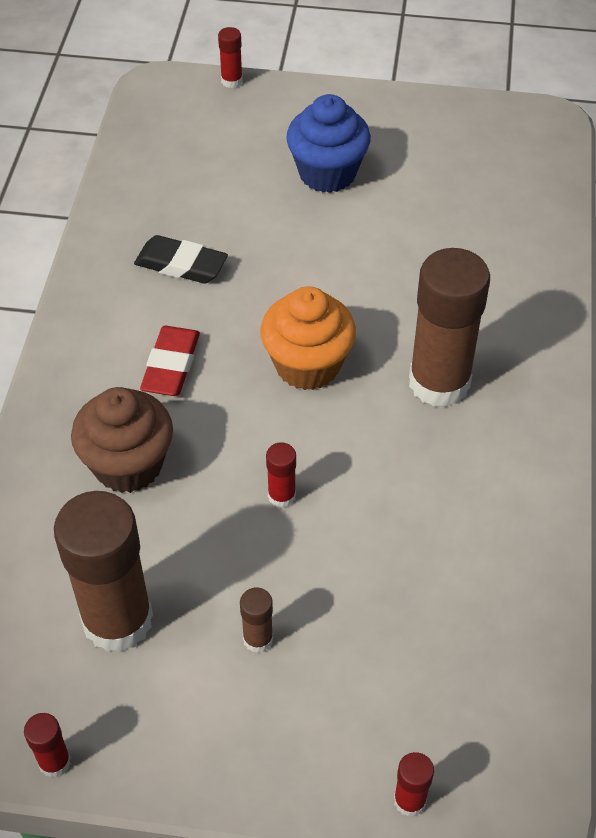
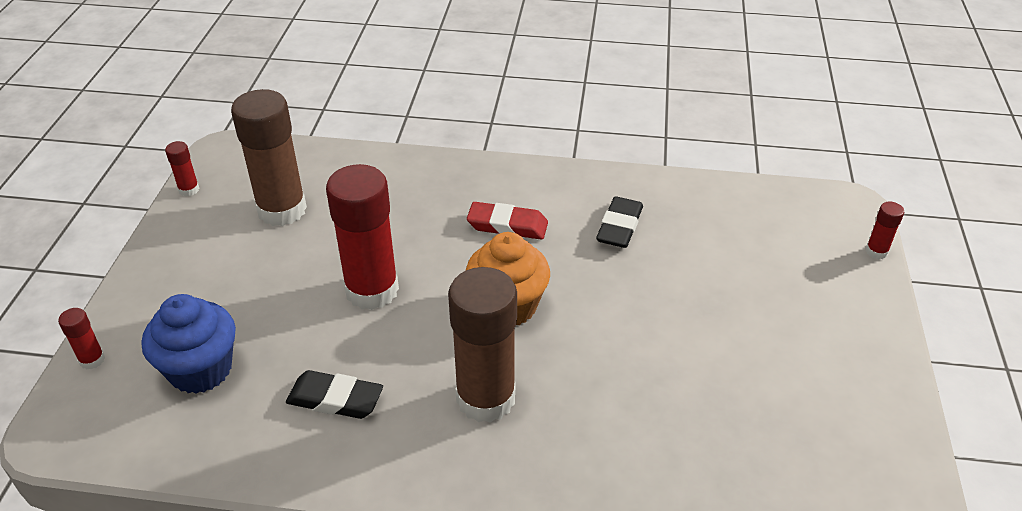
camera: 90 degrees right, 10 degrees down
brown cupcake [71,387,173,493] -> none
brown glue stick [240,588,273,653] -> none
red glue stick [266,442,296,508] -> red glue stick [326,164,399,310], size x2.34
blue cupcake [286,94,371,193] -> blue cupcake moved to [142,294,236,394]
none -> black eraser [286,370,383,419]

